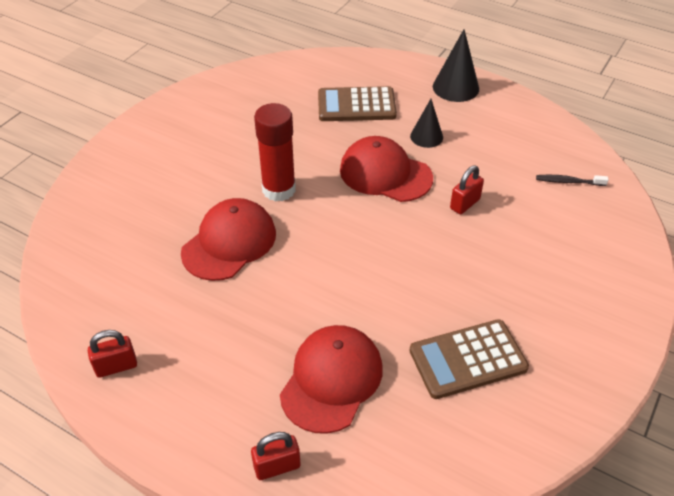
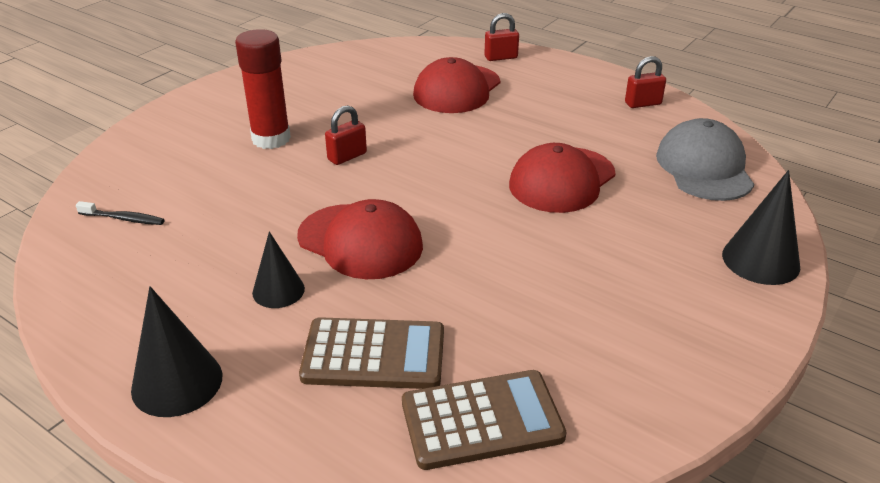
camera: 175 degrees left, 10 degrees down
red glue stick [254,103,296,202] -> red glue stick moved to [235,29,291,149]
brown calculator [409,319,529,399] -> brown calculator moved to [402,370,567,470]
red padlock [450,166,484,214] -> red padlock moved to [325,105,367,165]
none -> grey cap [656,118,754,201]
none -> black cone [722,170,800,285]

